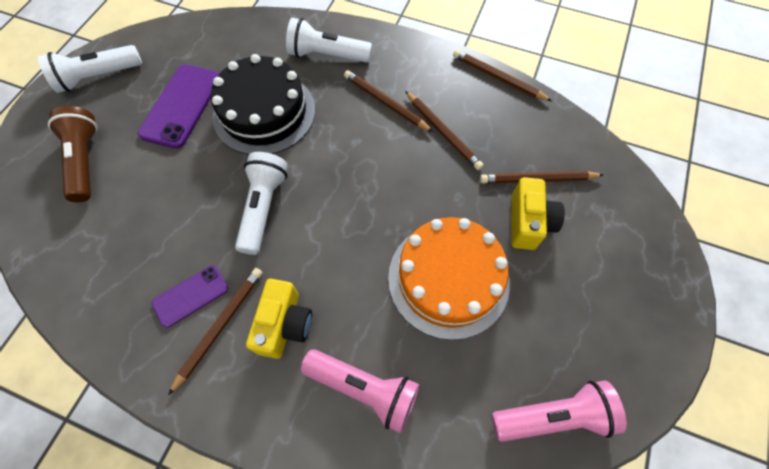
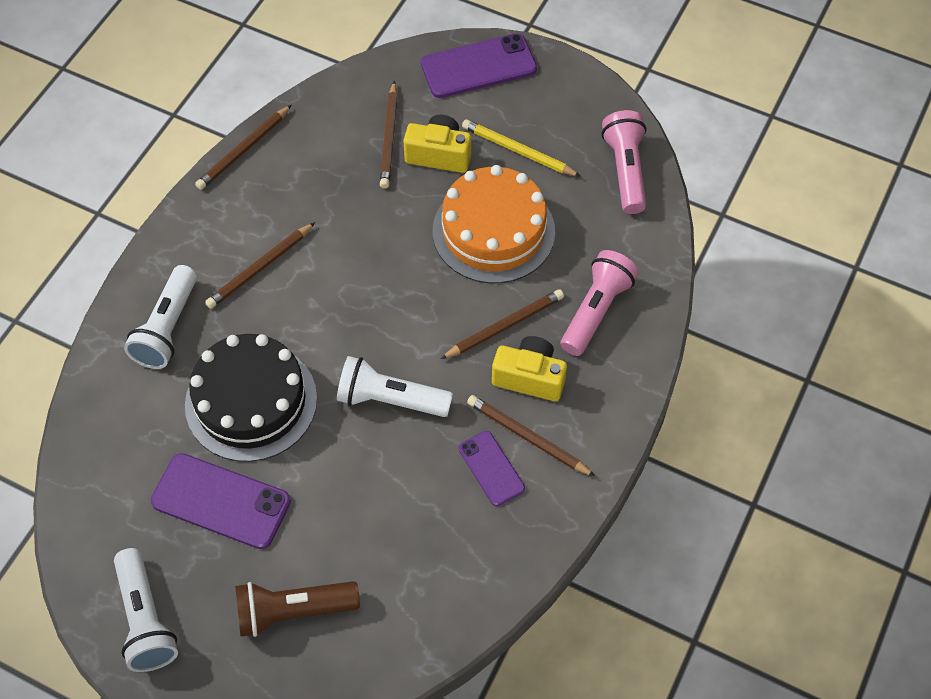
camera: 85 degrees left, 5 degrees down
brown pencil [405,91,484,170] -> brown pencil moved to [441,289,564,359]
none -> purple phone [421,33,537,98]
none -> yellow pencil [462,119,581,177]

